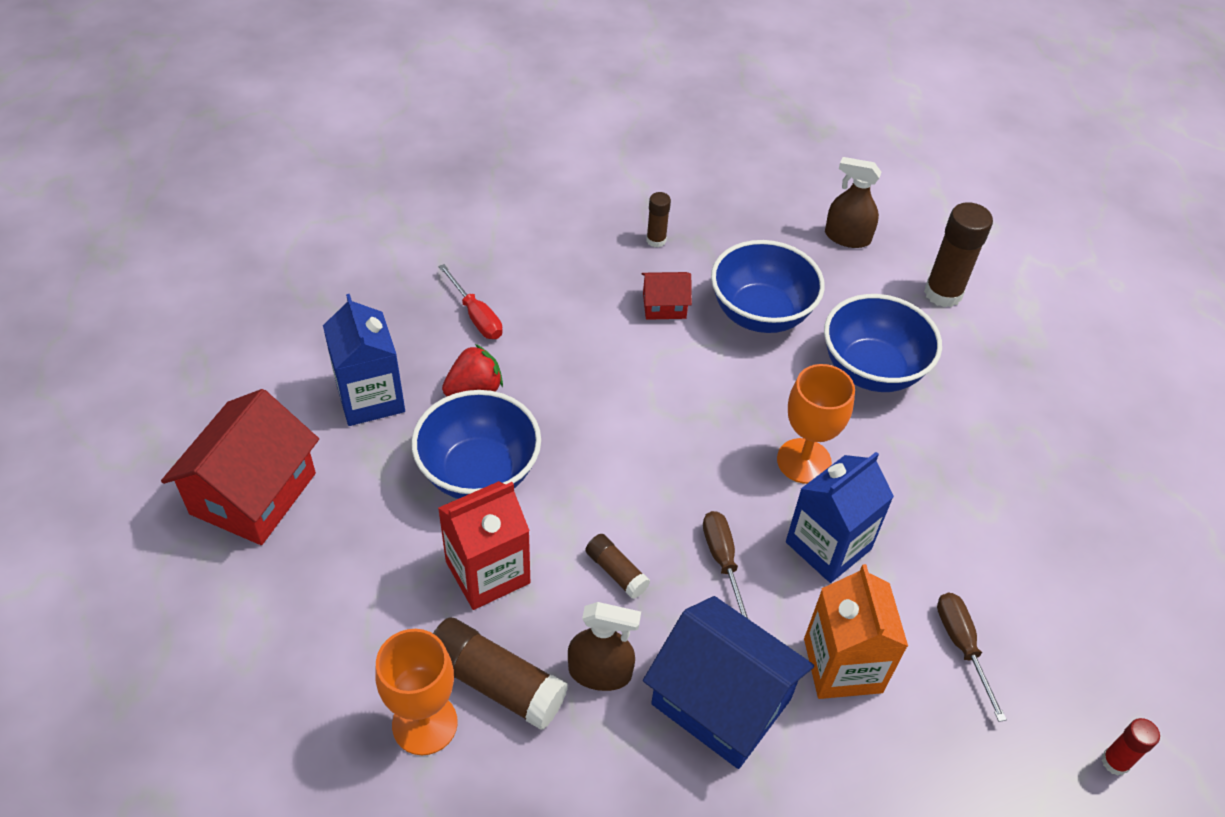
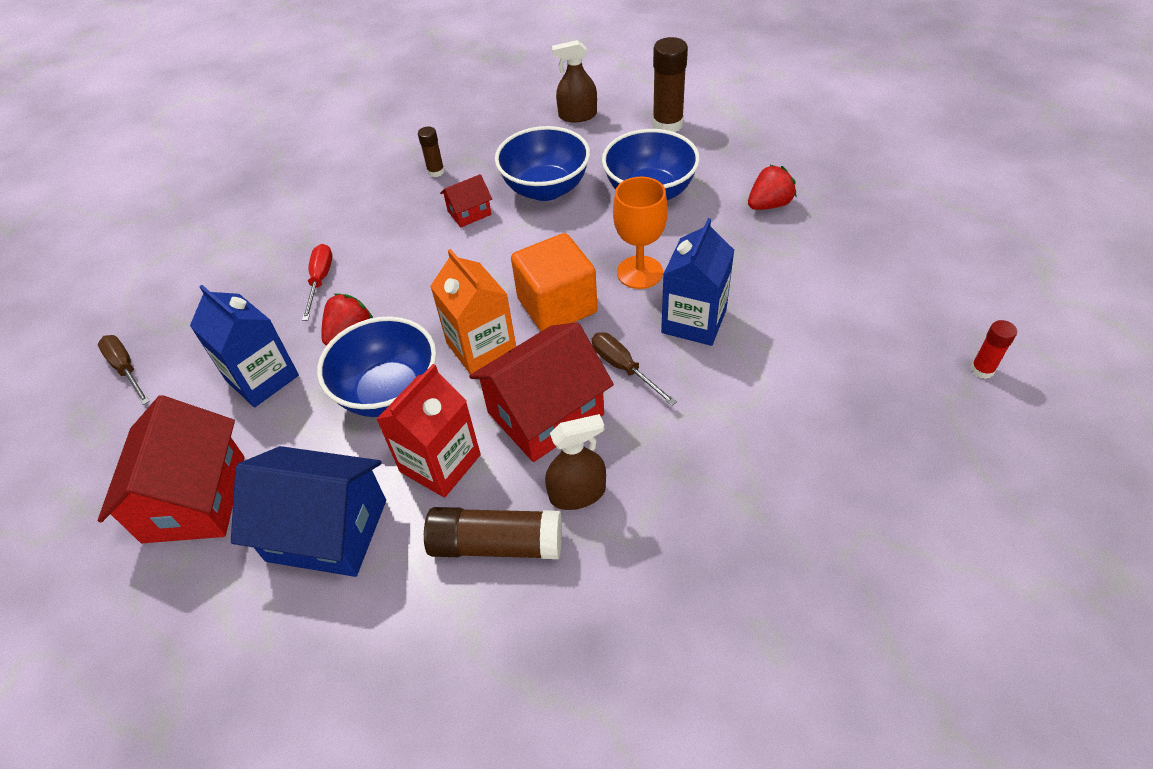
camera: 20 degrees left, 0 degrees up
orange goblet [375,629,458,755] -> none
red screwdriver [438,264,503,339] -> red screwdriver turned 120 degrees counterclockwise [302,244,332,321]
brown glue stick [585,534,650,599] -> red house [469,322,614,462]
blue house [643,596,814,769] -> blue house moved to [231,446,386,577]
orange carton [804,564,908,699] -> orange carton moved to [430,249,516,374]
brown screwdriver [937,593,1007,722] -> brown screwdriver moved to [98,335,150,405]
none -> orange cube [511,233,598,331]
none -> red strawberry [748,165,796,210]

